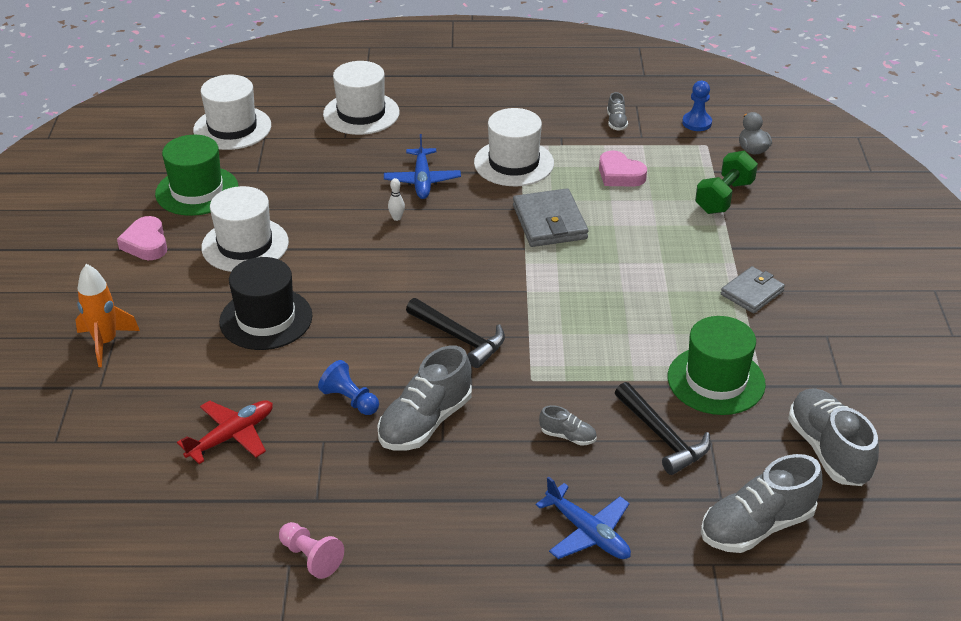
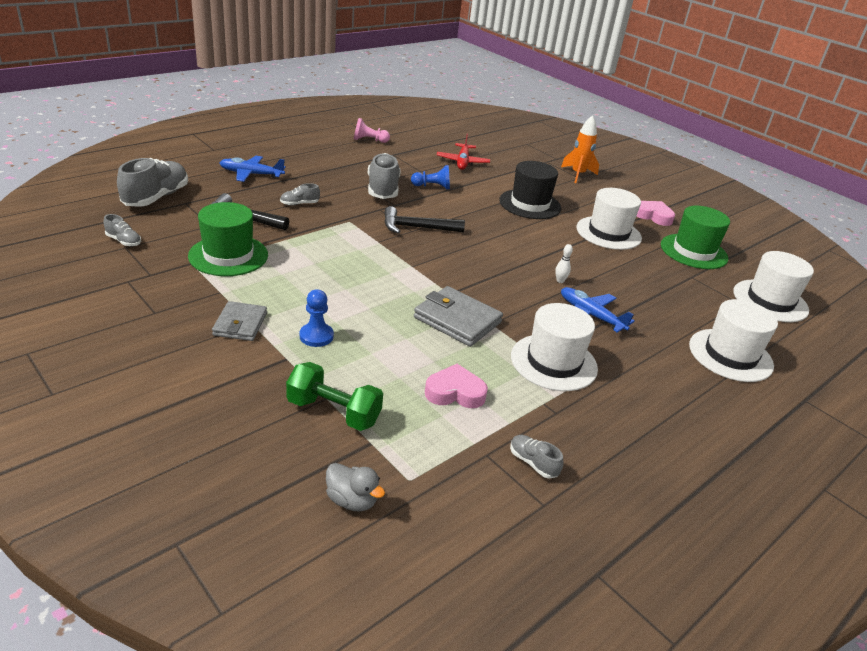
camera: 135 degrees right, 5 degrees down
blue pawn [682,81,712,131] -> blue pawn moved to [300,289,334,347]
green dumbbell [695,151,758,214] -> green dumbbell turned 60 degrees counterclockwise [286,362,383,431]
grey shoe [788,388,879,486] -> grey shoe [104,214,141,246], size x0.48

